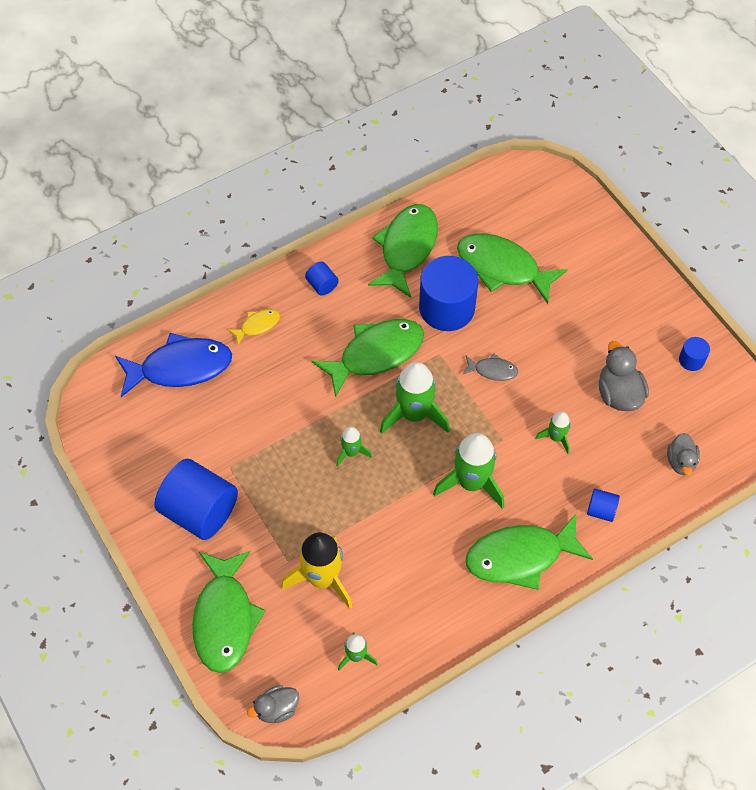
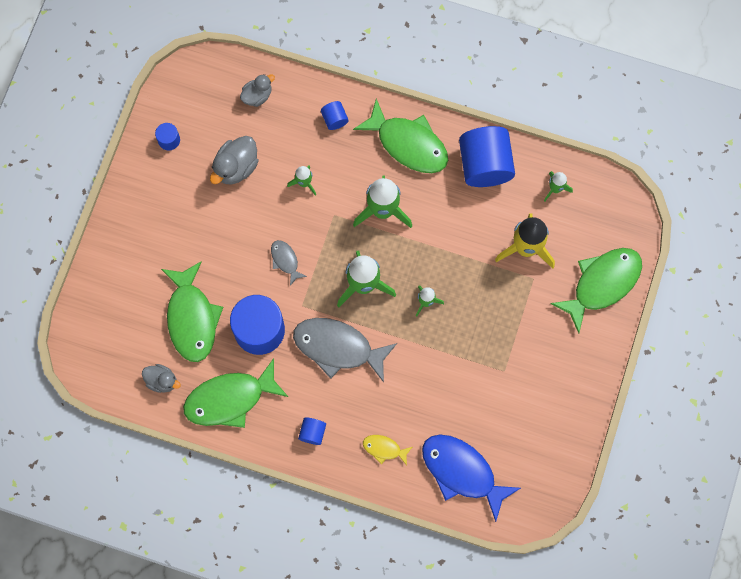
camera: 130 degrees left, 15 degrees up
blue cylinder [154,459,238,540] -> blue cylinder moved to [459,126,515,187]
grey duck [247,685,299,723] -> grey duck moved to [142,364,181,393]
green fish [312,319,424,398] -> grey fish [293,318,397,382]

